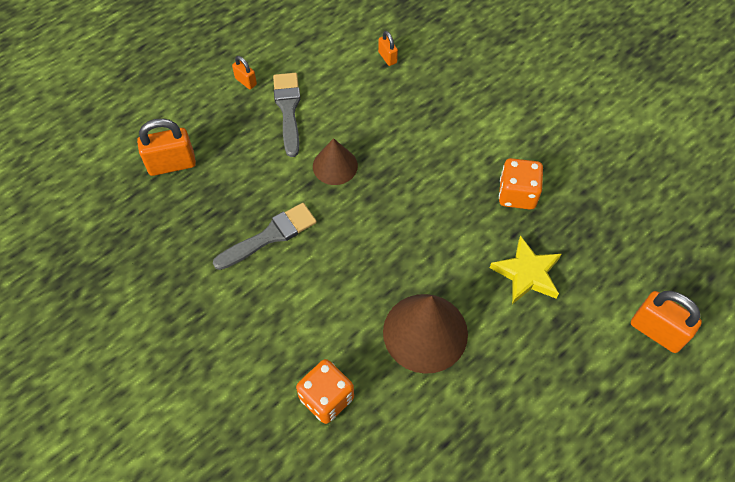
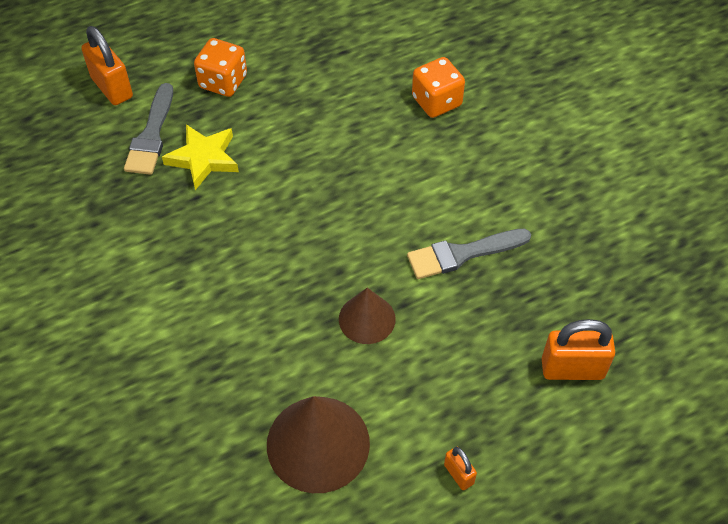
camera: 165 degrees left, 5 degrees down
grey brush [273,73,300,157] -> grey brush moved to [124,83,173,175]
orange padlock [378,31,398,66] -> none
brown cone [383,294,468,374] -> brown cone moved to [267,396,370,493]
orange dice [499,158,543,210] -> orange dice moved to [194,38,247,97]

